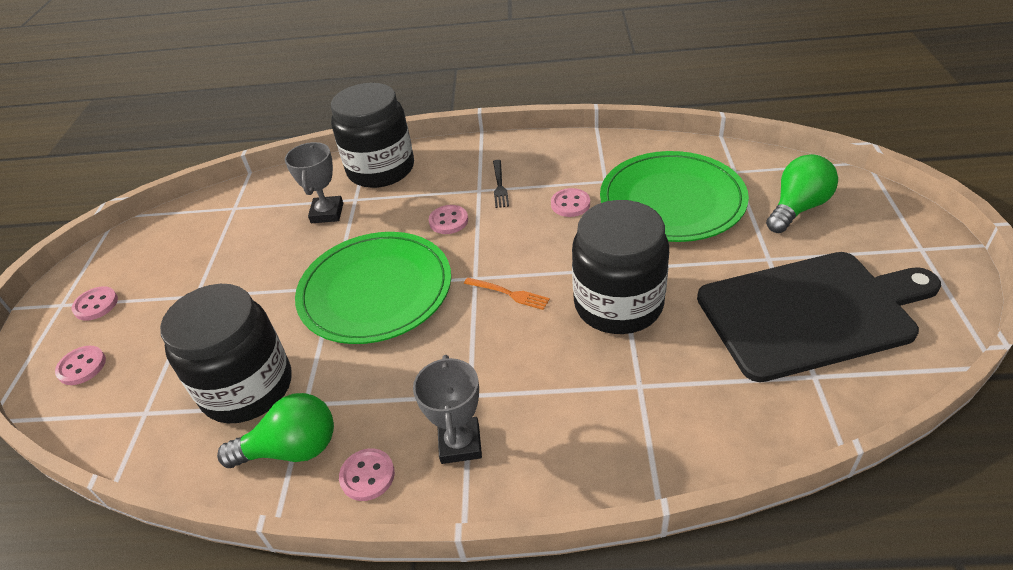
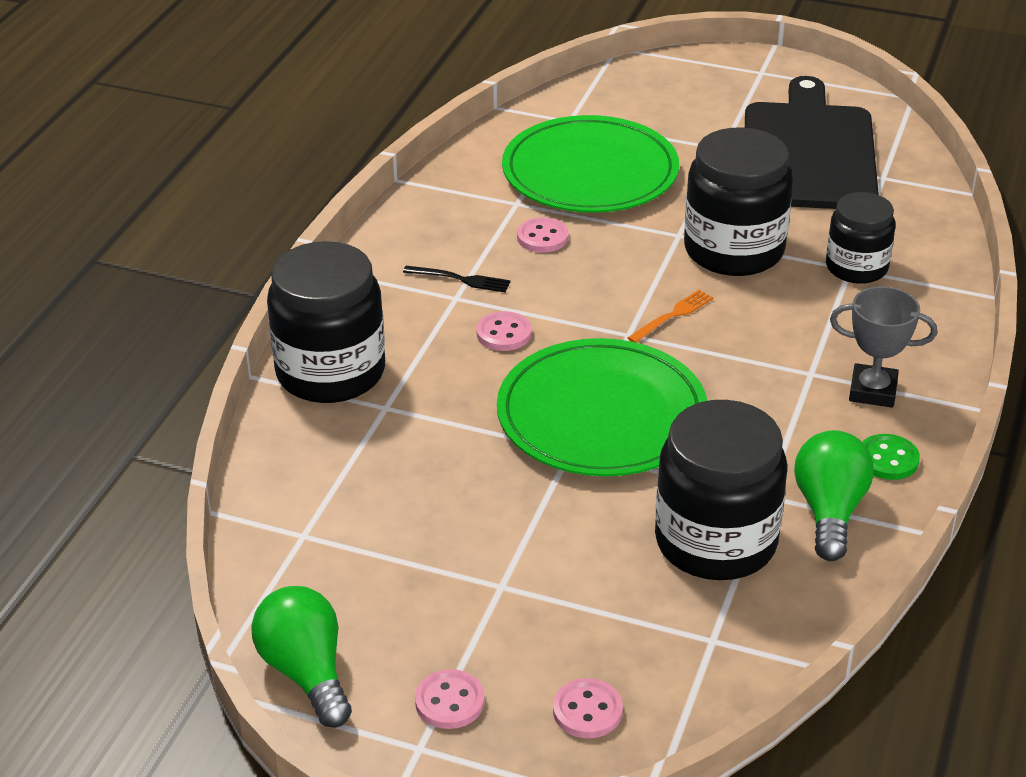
camera: 75 degrees left, 5 degrees down
grey trophy [285,142,343,223] -> none
pink button [339,448,395,501] -> green button [862,434,920,480]
green light bulb [766,154,838,233] -> green light bulb moved to [251,586,352,728]
none -> black jar [826,192,895,284]

